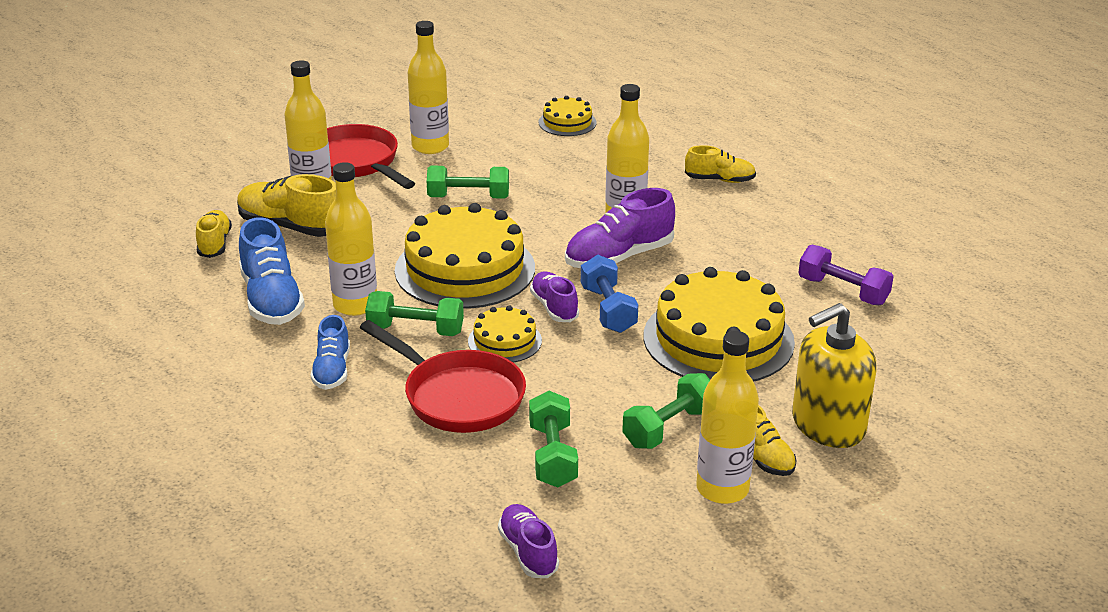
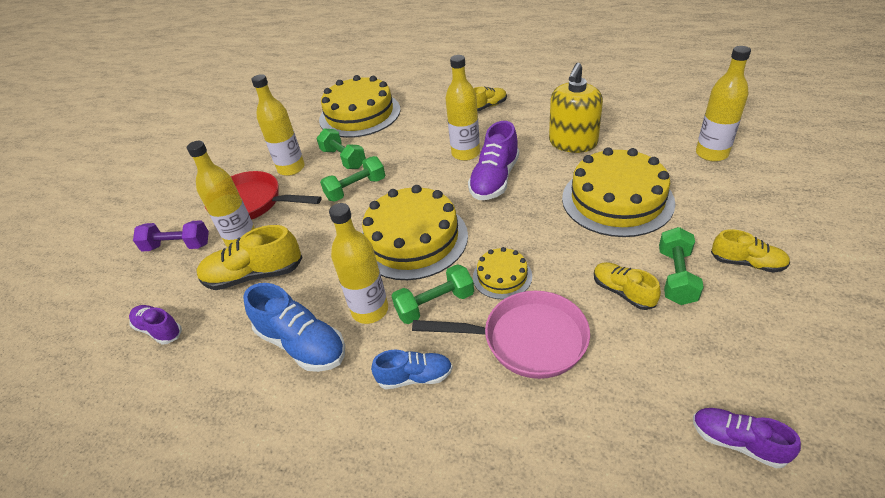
camera: 30 degrees left, 10 degrees up
yellow shoe [196,210,232,258] -> yellow shoe moved to [594,262,661,310]
blue shoe [310,315,350,390] -> blue shoe turned 60 degrees counterclockwise [371,350,453,389]
red pan [359,320,526,433] -> pink pan [412,291,590,379]
green dumbbell [529,391,578,488] -> green dumbbell moved to [316,128,366,169]
purple shoe [530,271,579,322] -> purple shoe moved to [129,305,182,345]
yellow cake [539,96,597,136] -> yellow cake [319,75,400,138], size x2.04
blue dumbbell [581,255,638,333] -> none
yellow bottle [696,331,759,504] -> yellow bottle moved to [696,46,751,162]
yellow soap dispenser [792,303,876,448] -> yellow soap dispenser moved to [549,63,603,153]
purple dumbbell [798,245,894,305] -> purple dumbbell moved to [133,220,209,252]

